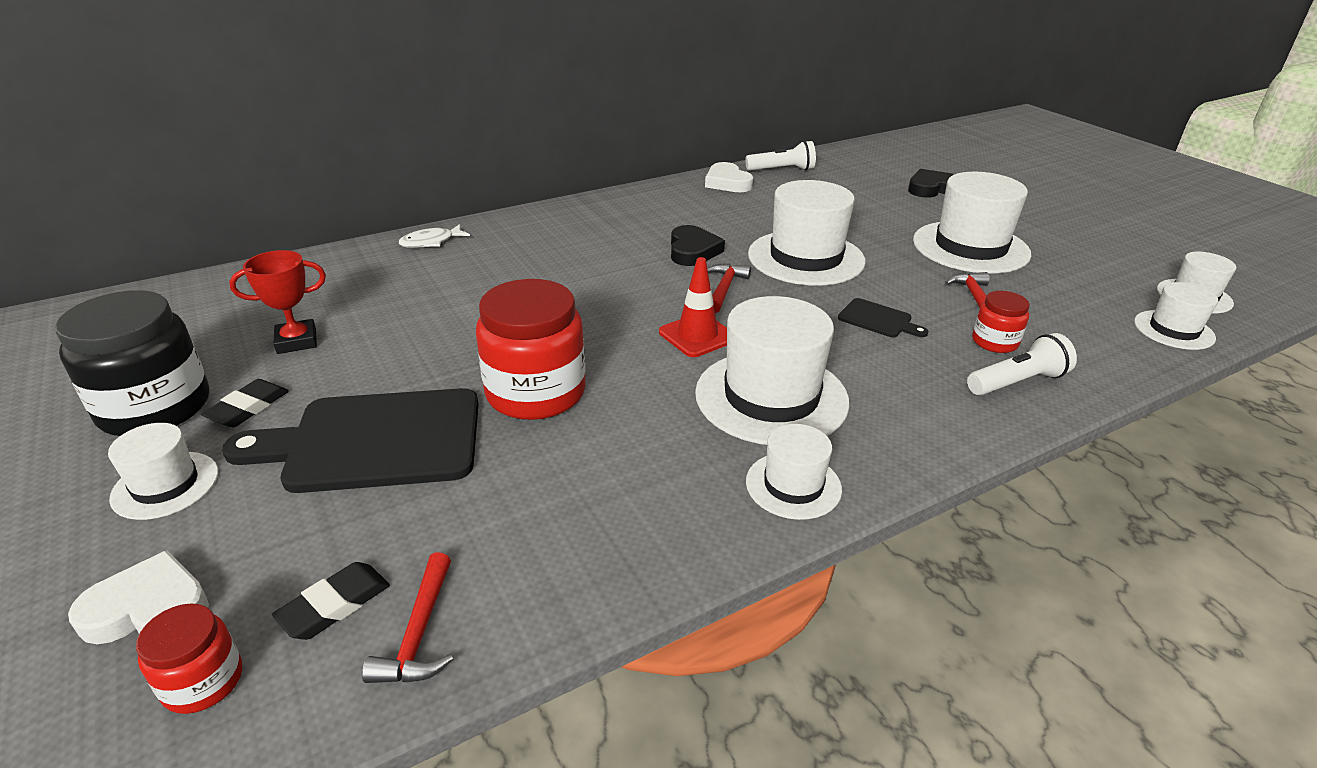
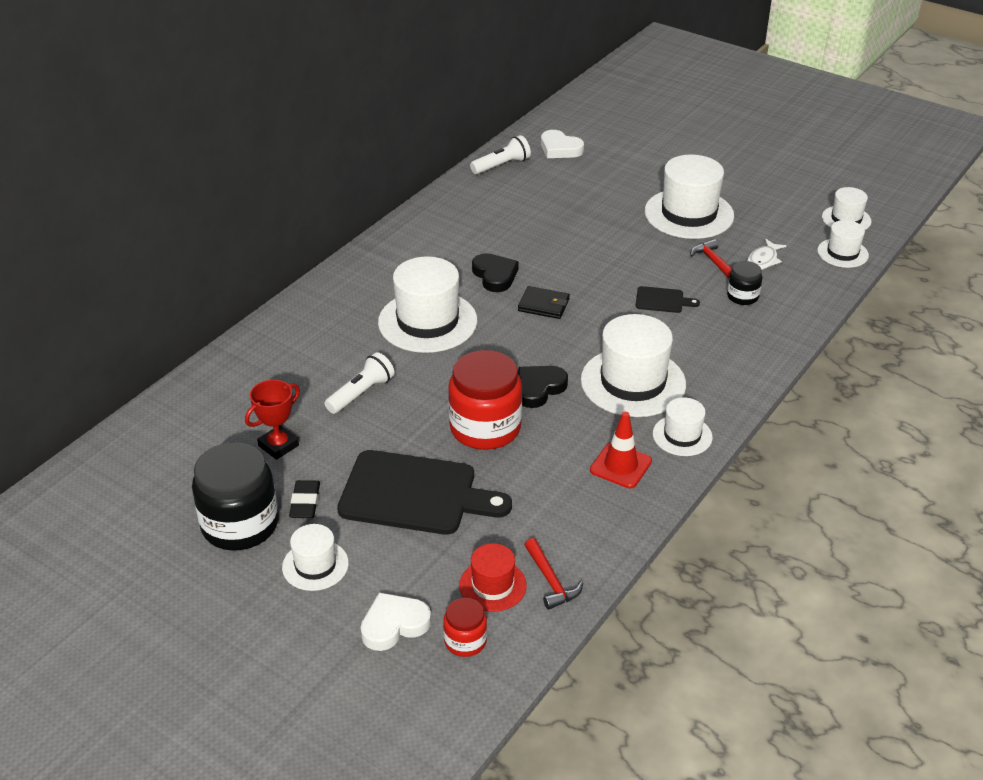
camera: 25 degrees left, 5 degrees up
black cutting board [222,388,479,493] -> black cutting board turned 135 degrees counterclockwise [337,450,512,535]
black eraser [272,562,390,640] -> red hat [459,543,527,612]
white fish [399,224,470,248] -> white fish moved to [747,239,786,270]
red traffic cone [659,257,727,357] -> red traffic cone moved to [590,412,652,488]
white heart [705,162,753,192] -> white heart moved to [541,130,584,158]
red hammer [707,263,751,313] -> black wallet [518,286,570,319]
white hat [748,180,865,286] -> white hat moved to [378,257,478,353]
black heart [908,169,954,198] -> black heart moved to [518,366,568,408]
white flashlight [967,333,1077,395] -> white flashlight moved to [325,352,395,414]
red jar [972,291,1030,353] -> black jar [727,261,762,305]

